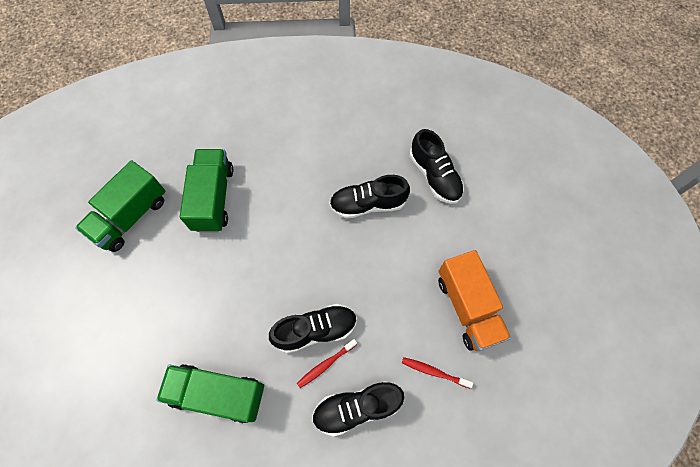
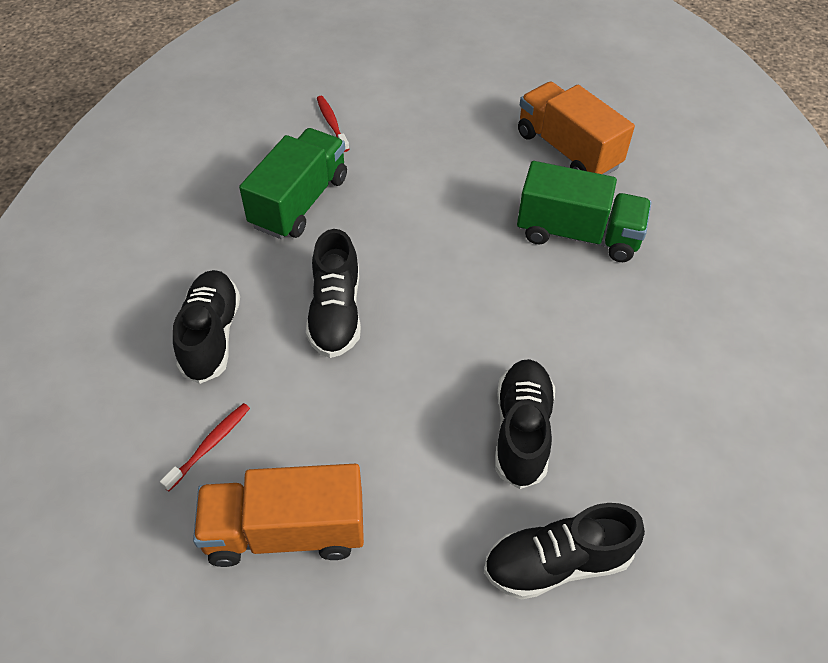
camera: 105 degrees right, 15 degrees down
green truck [75,160,166,252] -> orange truck [518,82,635,175]
red toothbrush [297,339,357,388] -> red toothbrush moved to [317,96,349,152]

